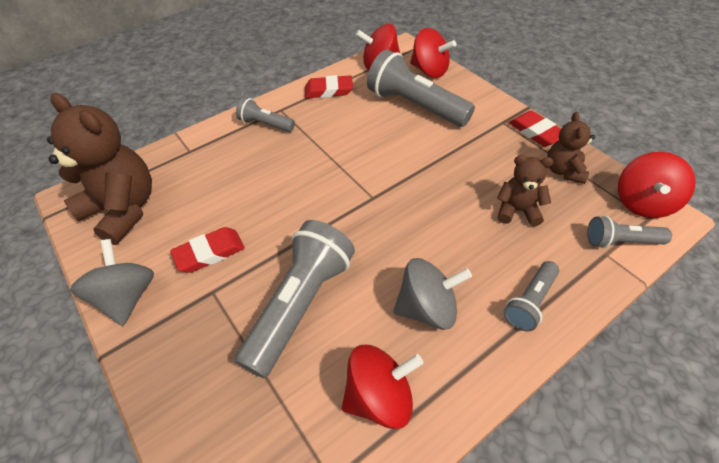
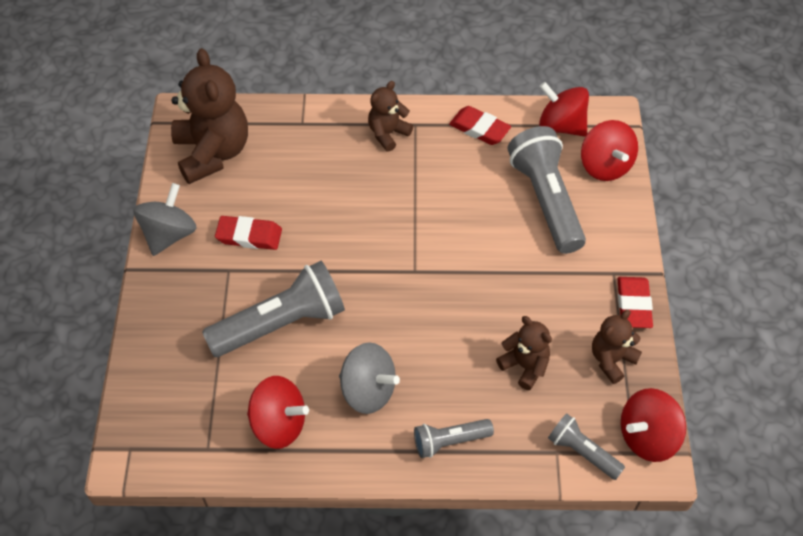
camera: 35 degrees right, 5 degrees up
grey flashlight [236,97,295,132] -> brown teddy bear [368,81,413,152]

